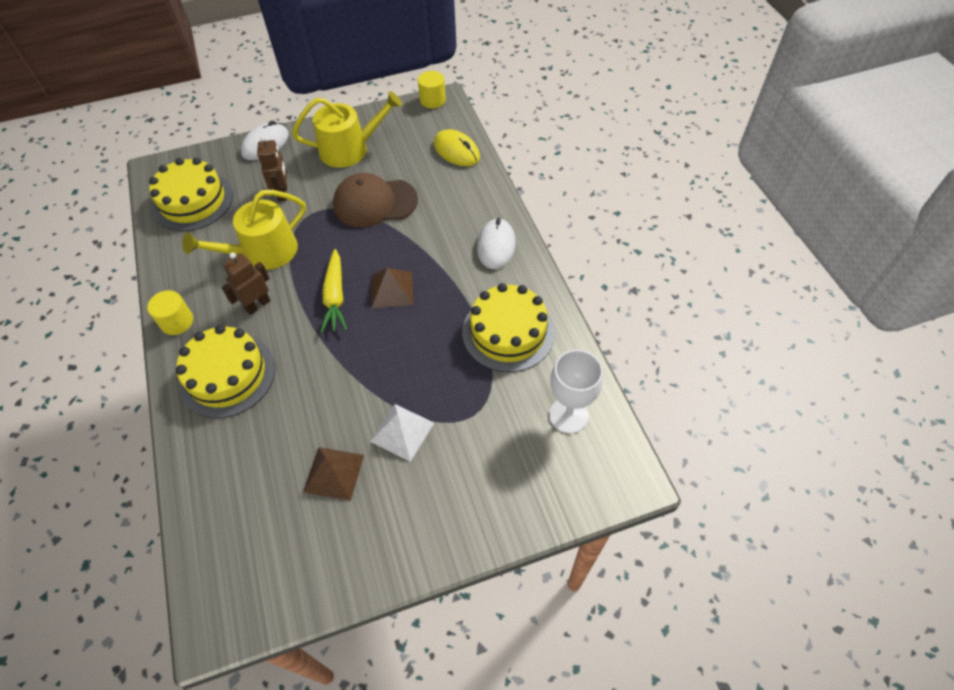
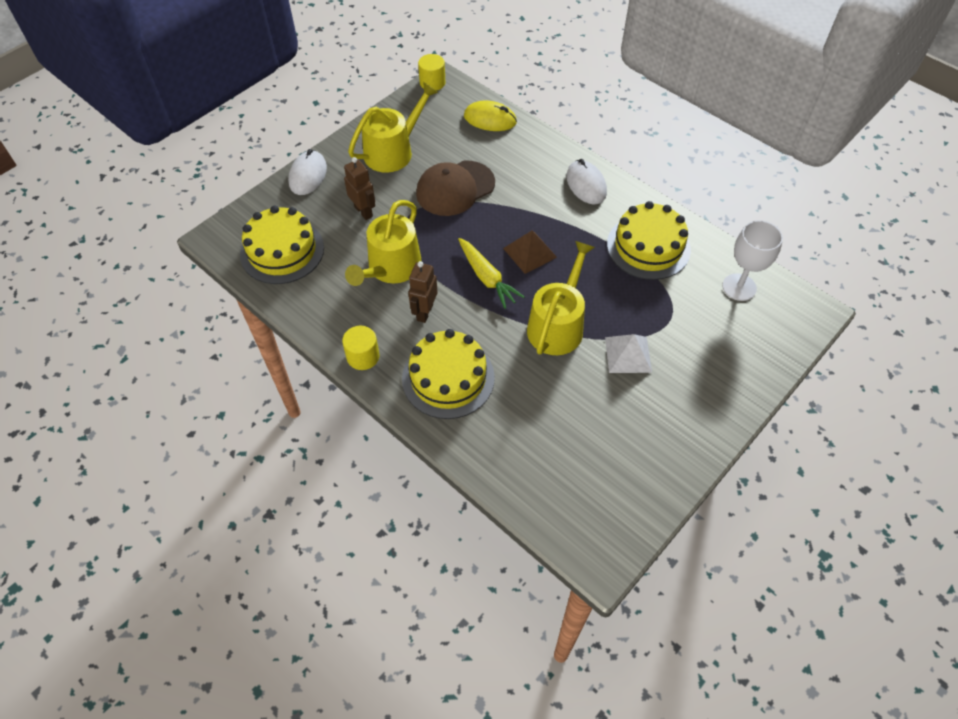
camera: 30 degrees left, 0 degrees up
brown pyramid [303,447,364,501] -> none
none -> yellow watering can [527,241,595,355]

